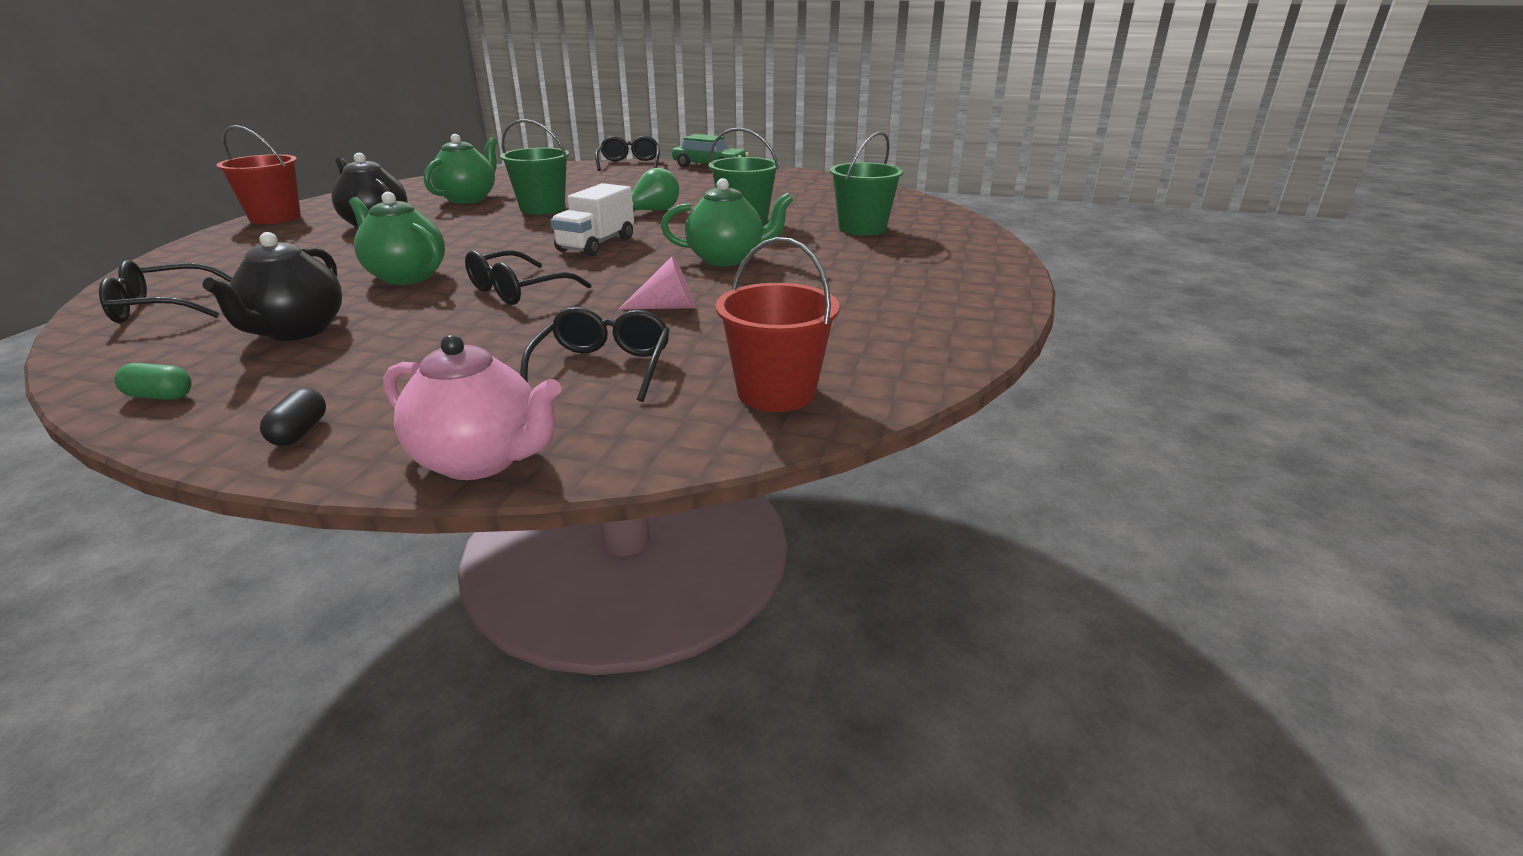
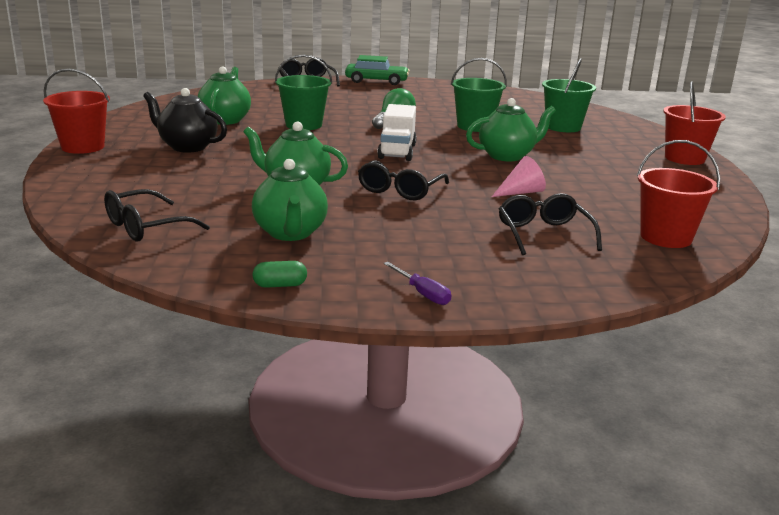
camera: 20 degrees left, 5 degrees down
black teapot [202,232,342,341] -> green teapot [252,159,328,241]
black capsule [260,388,326,446] -> purple screwdriver [383,262,451,305]
pink teapot [383,334,561,480] -> none
none -> red bucket [663,81,726,165]

